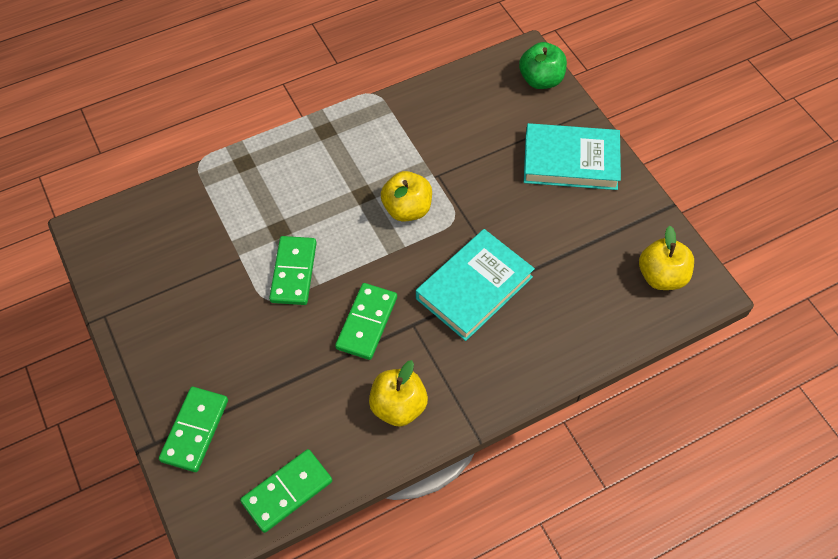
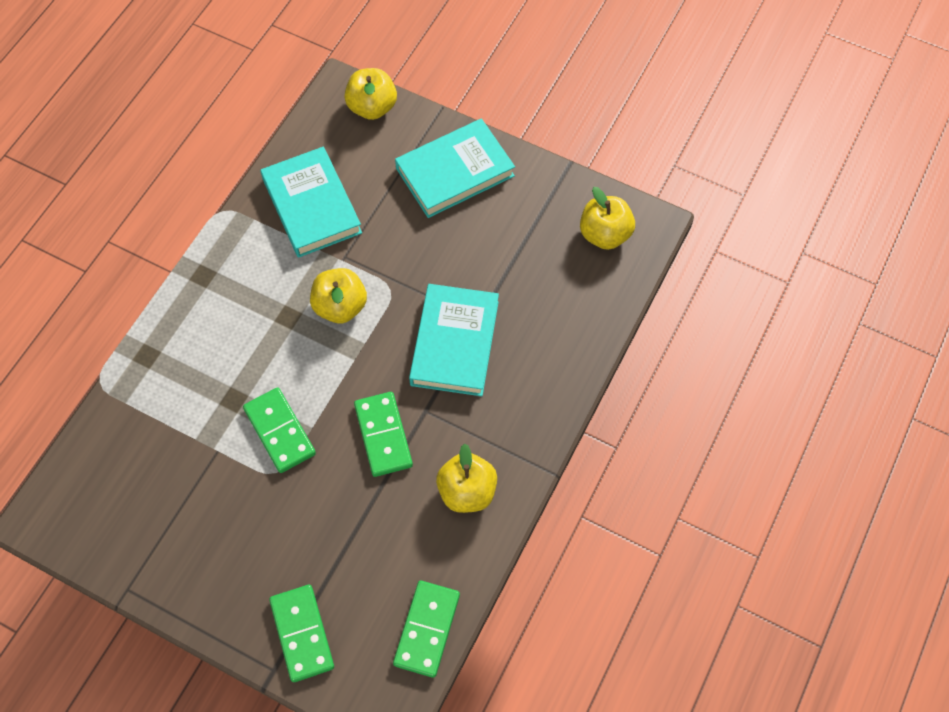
camera: 35 degrees left, 5 degrees up
green apple [519,42,567,89] -> yellow apple [345,68,397,120]
none -> turquoise book [260,146,362,258]

